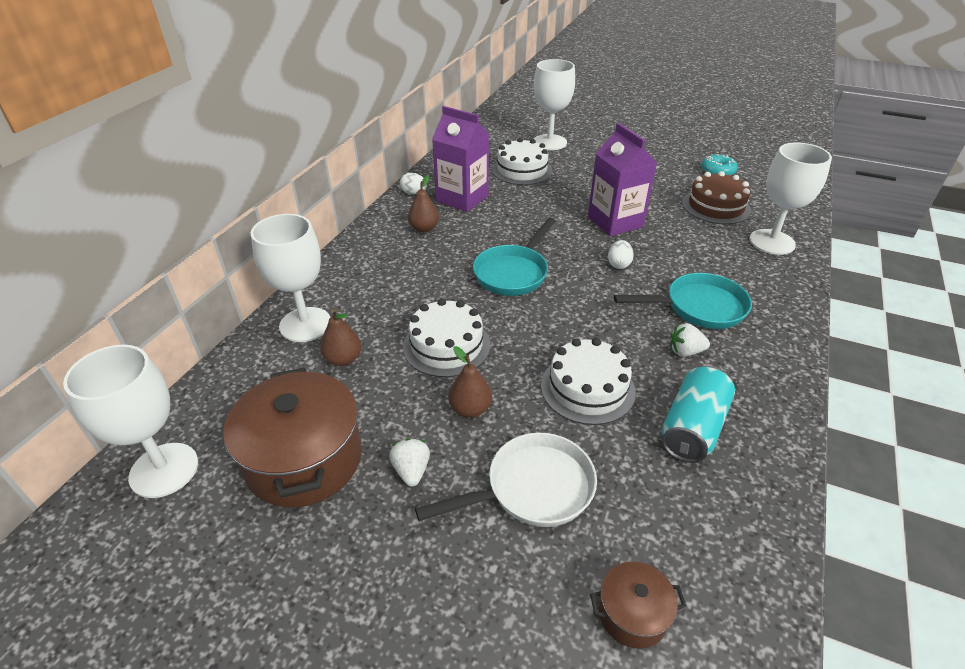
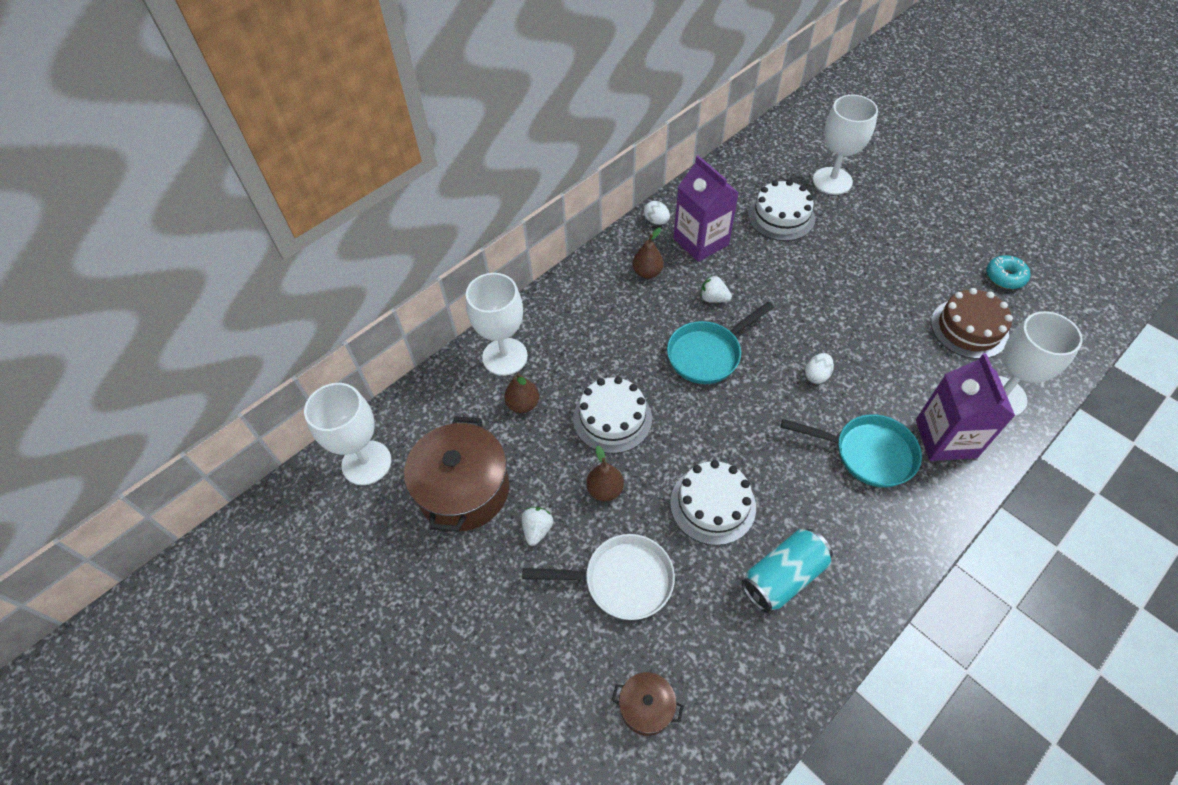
camera: 25 degrees right, 15 degrees up
purple carton [588,123,657,236] -> purple carton moved to [916,353,1015,461]
white strawberry [670,323,710,356] -> white strawberry moved to [701,276,732,303]

